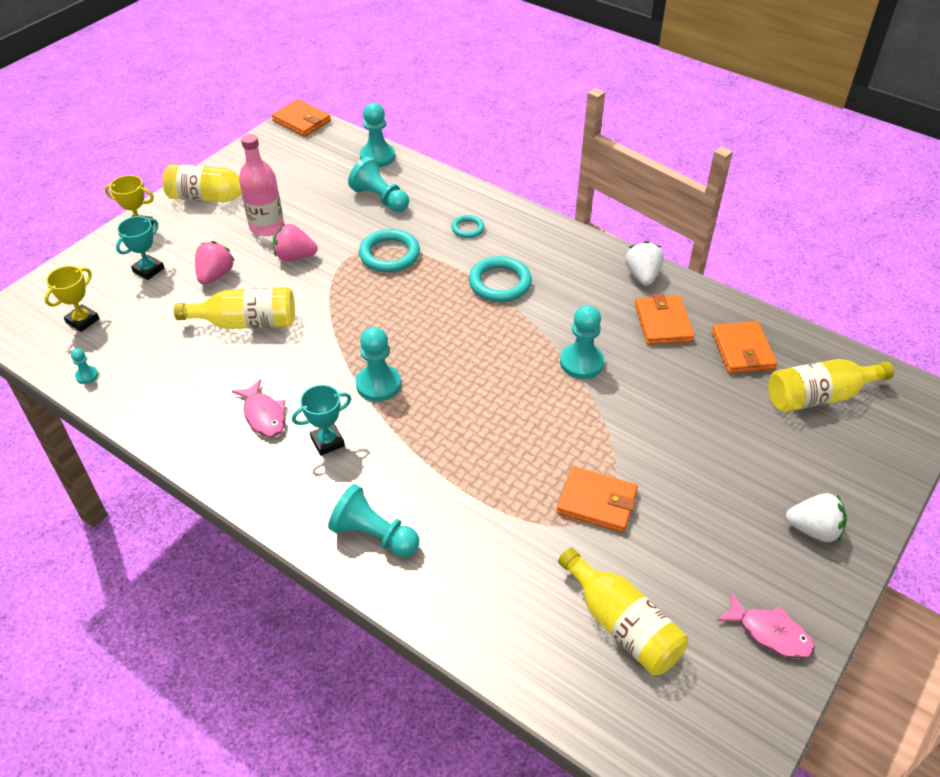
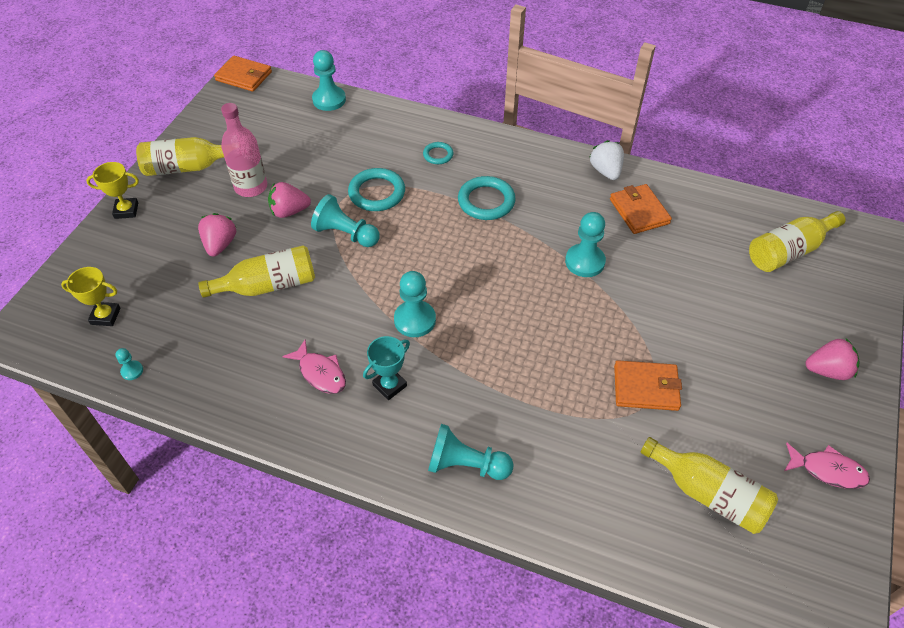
camera: 15 degrees left, 5 degrees up
yellow trophy [44,266,99,332] -> yellow trophy turned 75 degrees clockwise [61,267,121,326]
turquoise trophy [116,216,164,280] -> none
turquoise pawn [348,157,409,212] -> turquoise pawn moved to [311,194,380,247]
orange wallet [712,321,777,374] -> none
white strawberry [786,493,847,542] -> pink strawberry [806,338,859,380]

